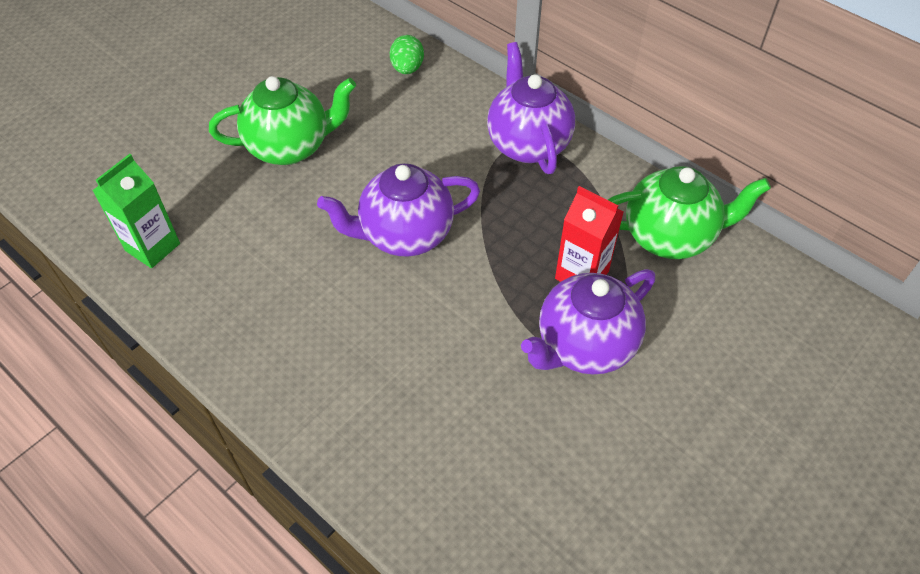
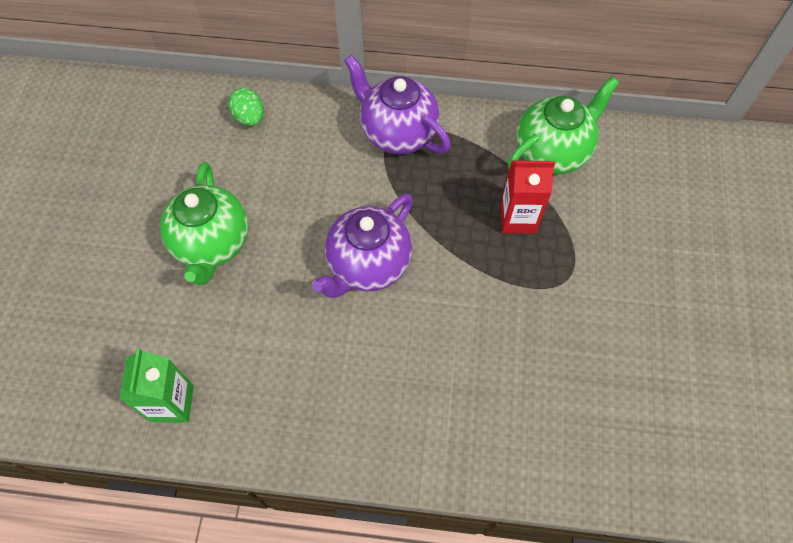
camera: 35 degrees left, 10 degrees up
green teapot [209,76,356,165] -> green teapot turned 135 degrees clockwise [160,162,248,285]
purple teapot [521,269,655,374] -> none

